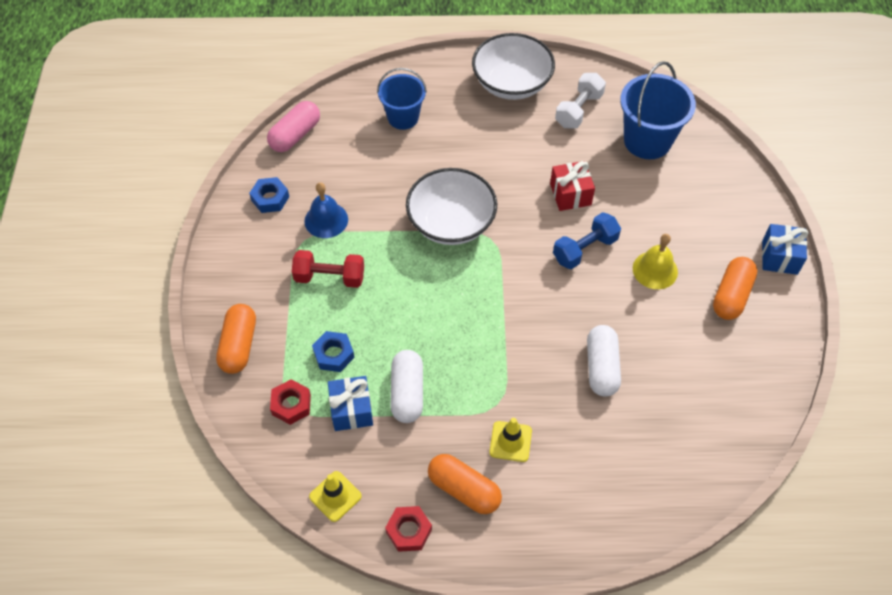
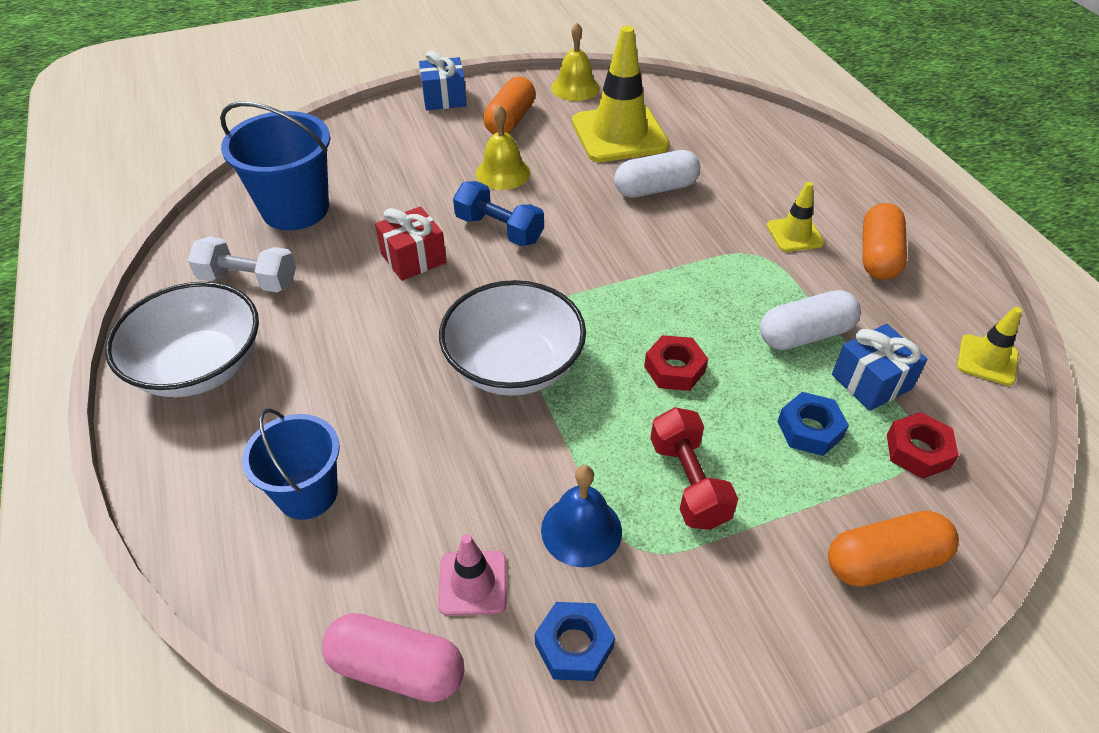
camera: 110 degrees left, 10 degrees down
red nut [385,506,432,552] -> red nut moved to [644,335,708,391]
orange capsule [713,257,757,320] -> orange capsule turned 75 degrees counterclockwise [483,77,536,134]
none -> pink traffic cone [438,534,507,616]
none -> yellow bell [551,23,600,101]
none -> yellow traffic cone [572,26,670,162]

